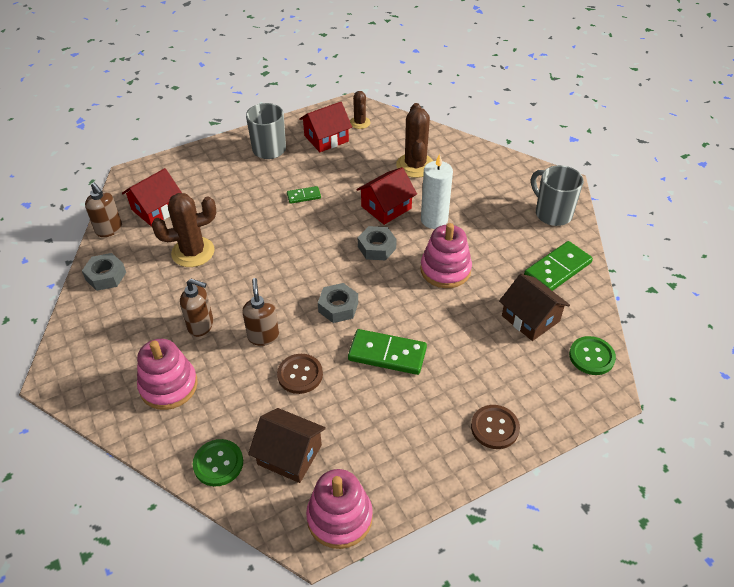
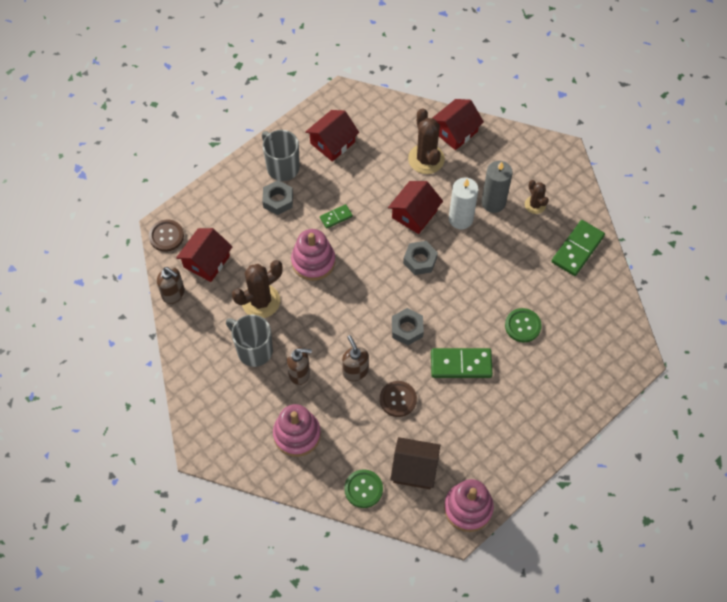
camera: 15 degrees left, 15 degrees up
grey nut [82,253,126,291] -> grey nut moved to [262,180,293,215]
brown cactus [350,91,370,129] -> brown cactus moved to [525,180,549,214]
pink stacking toy [420,223,472,288] -> pink stacking toy moved to [291,229,335,281]
brown button [471,405,520,449] -> brown button moved to [149,220,184,252]
brown house [499,274,570,341] -> none
grey mug [531,165,584,226] -> grey mug moved to [226,315,273,367]
green button [569,336,616,375] -> green button moved to [505,308,542,343]
none -> red house [433,99,484,150]
none -> grey candle [482,161,513,213]

